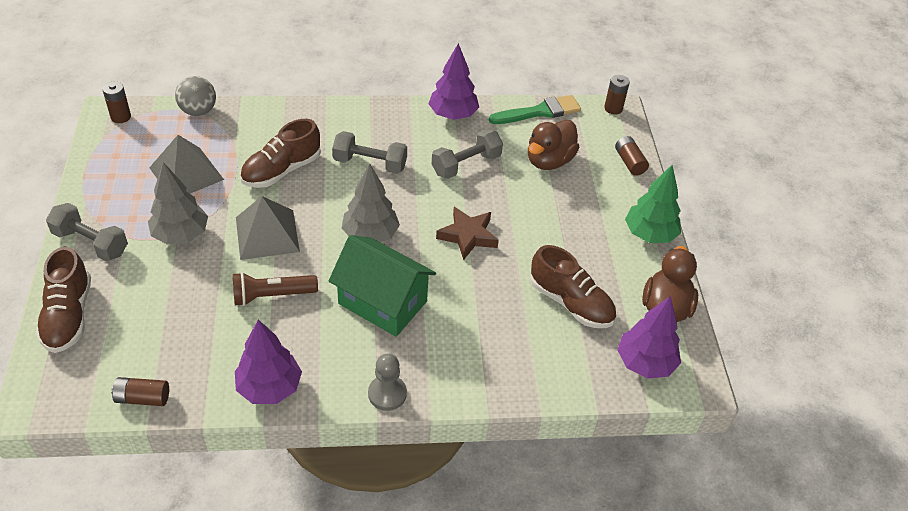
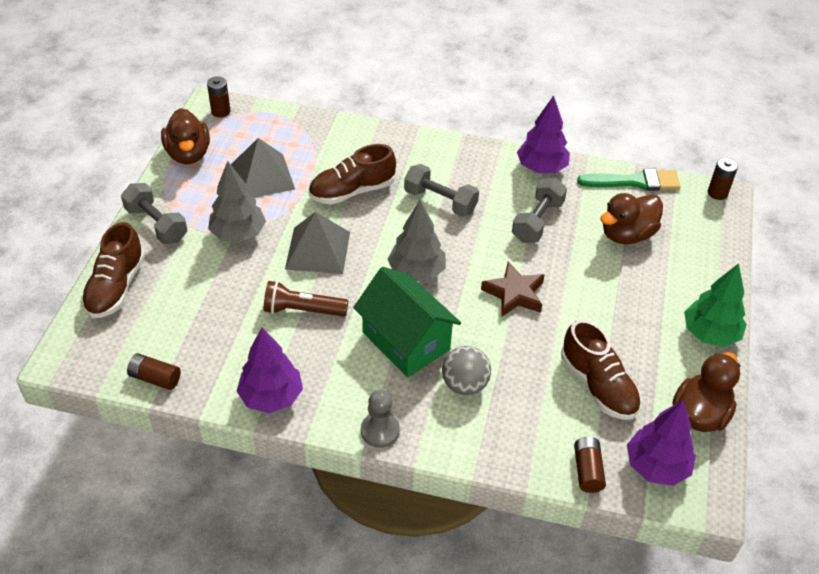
camera: 20 degrees right, 0 degrees up
grey ball [175,76,216,116] -> grey ball moved to [442,346,491,395]
grey dumbbell [432,129,503,179] -> grey dumbbell turned 45 degrees counterclockwise [512,178,567,243]
brown battery [615,136,649,176] -> brown battery moved to [574,437,606,493]
none -> brown duck [161,108,210,164]

